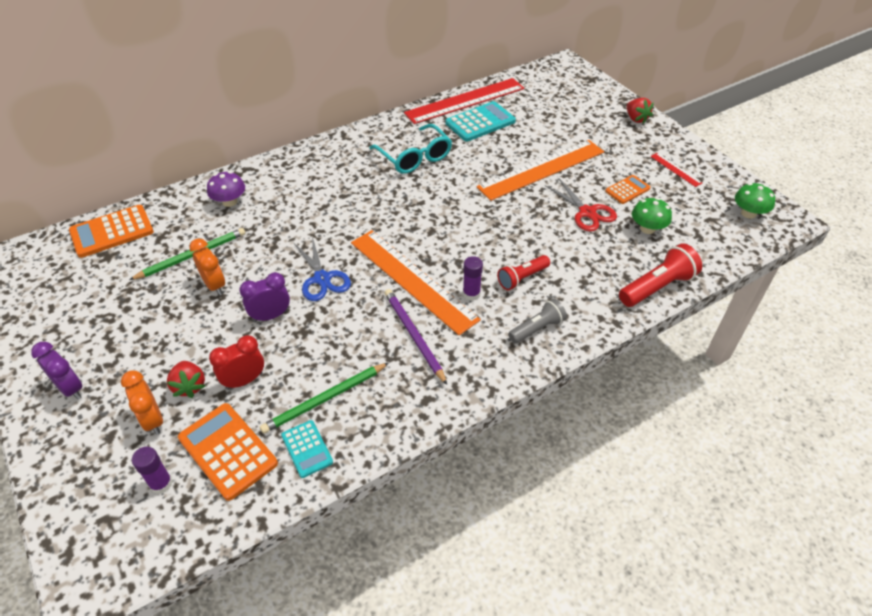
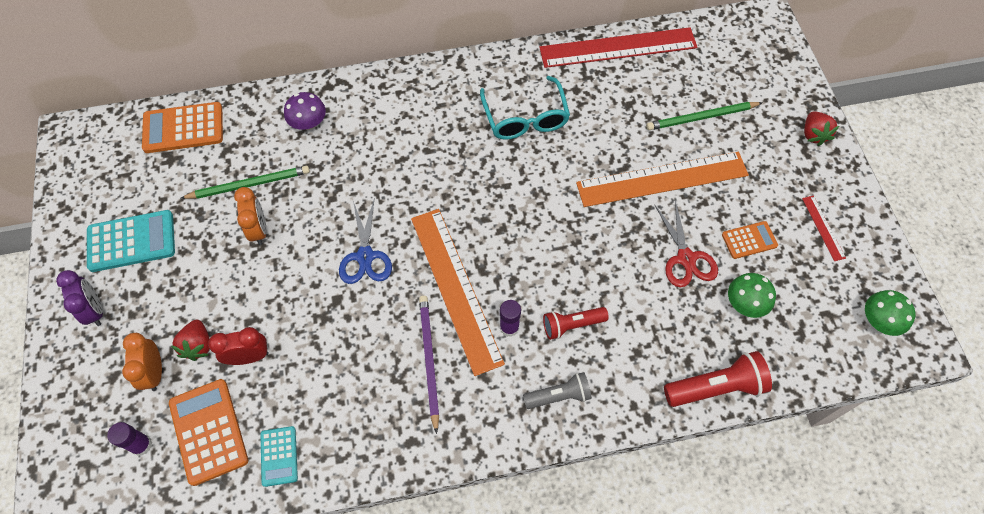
camera: 20 degrees right, 15 degrees up
purple clock [239,272,290,322] -> none
green pencil [260,363,389,434] -> green pencil moved to [646,102,762,130]
turquoise calculator [446,101,516,141] -> turquoise calculator moved to [87,210,175,272]

